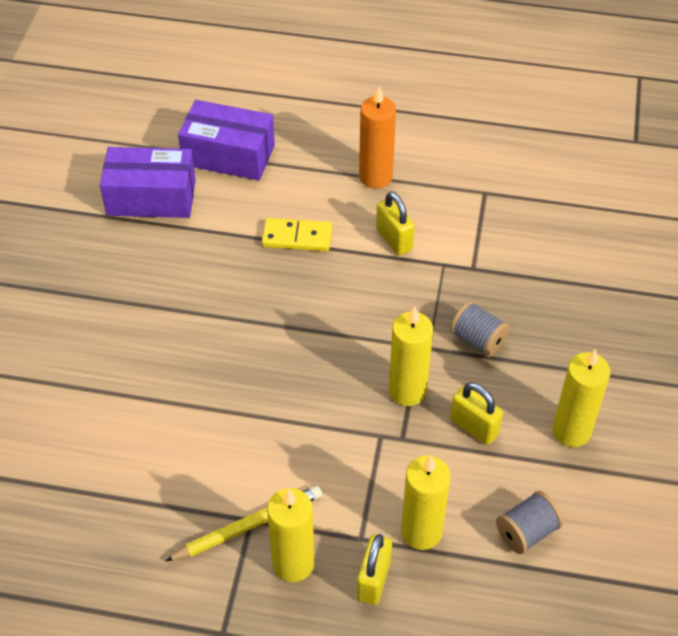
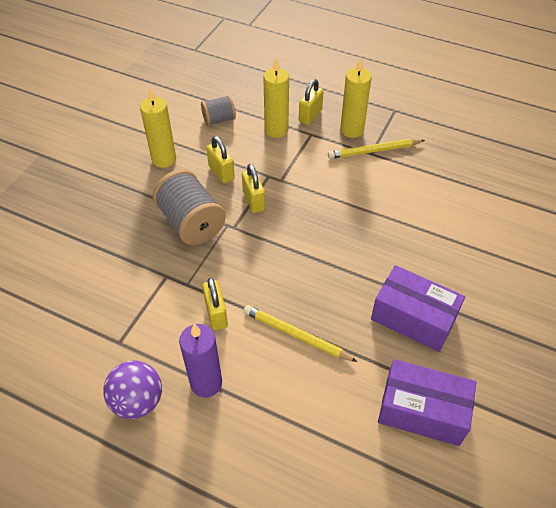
camera: 165 degrees left, 0 degrees up
purple box [178,100,275,180] -> purple box moved to [371,265,465,352]
yellow domino [262,218,332,252] -> yellow pencil [243,305,358,362]
orange candle [359,86,396,189] -> purple candle [179,324,222,397]
yellow candle [389,306,433,406] -> yellow padlock [242,164,265,213]
grey spool [450,301,510,357] -> grey spool [153,169,226,245], size x1.77
none -> purple ball [103,361,162,419]

